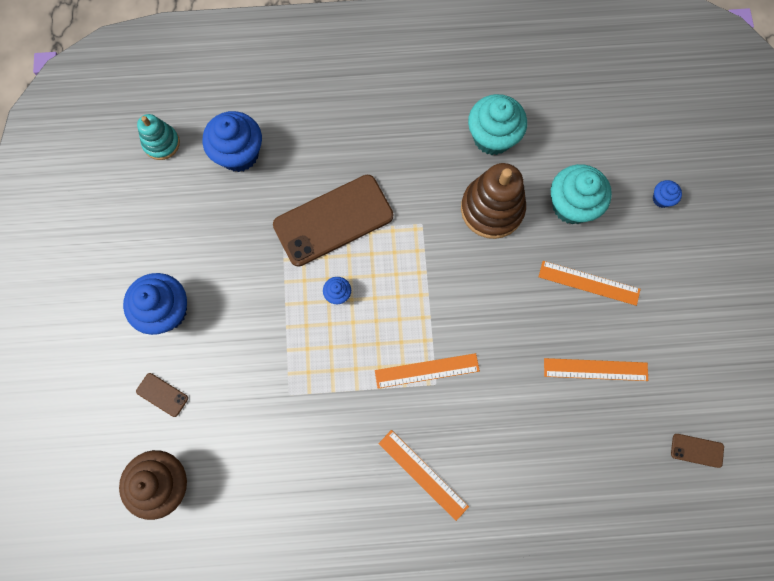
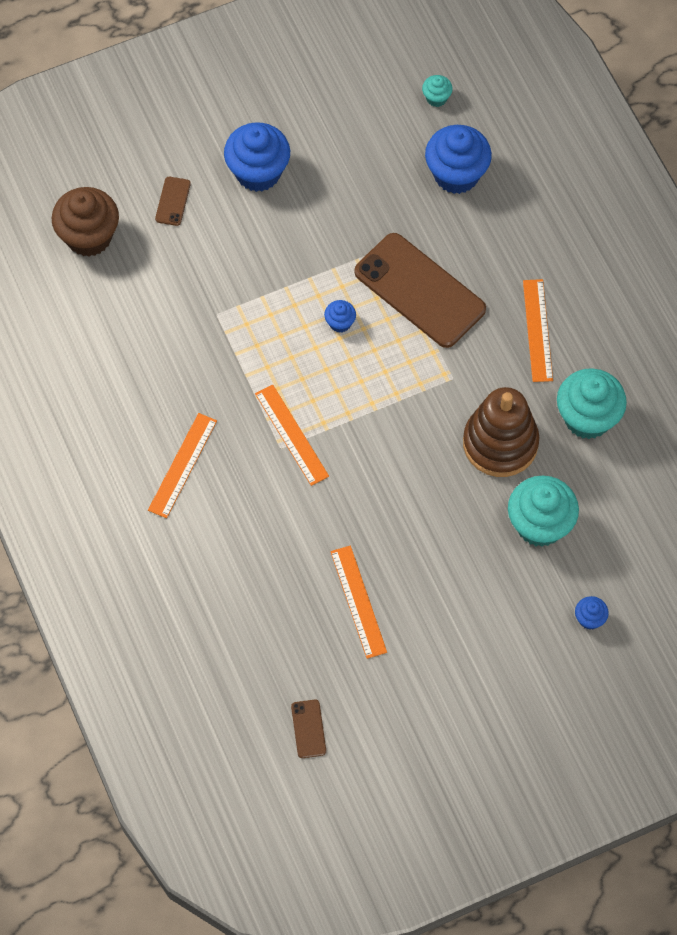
camera: 70 degrees right, 10 degrees down
turquoise stacking toy [137,114,180,160] -> turquoise cupcake [422,75,453,107]
orange ruler [539,261,641,306] -> orange ruler moved to [523,279,553,382]

